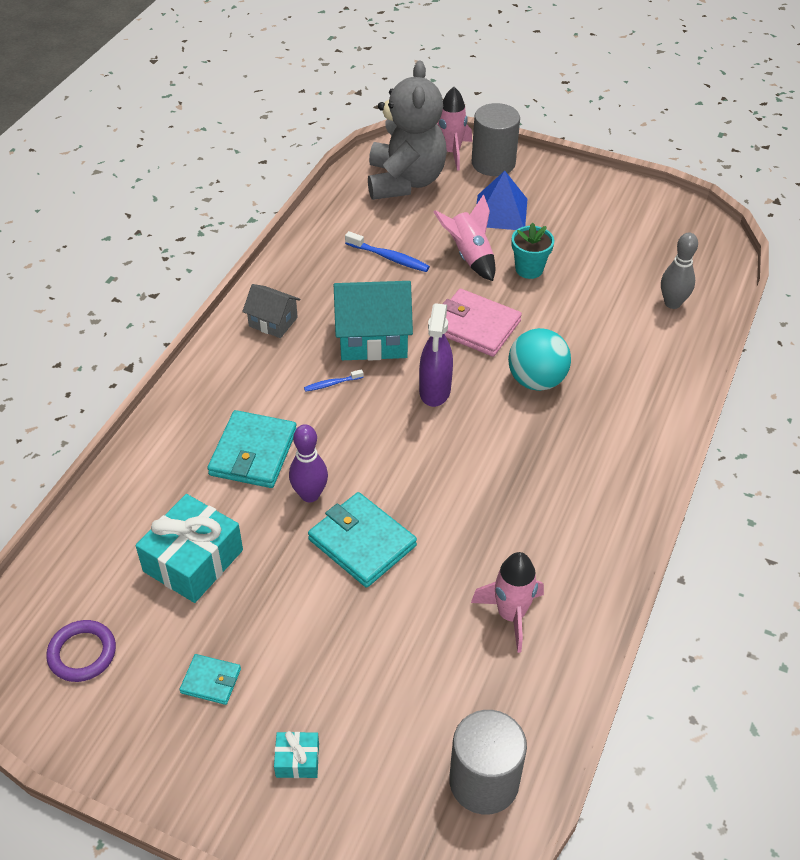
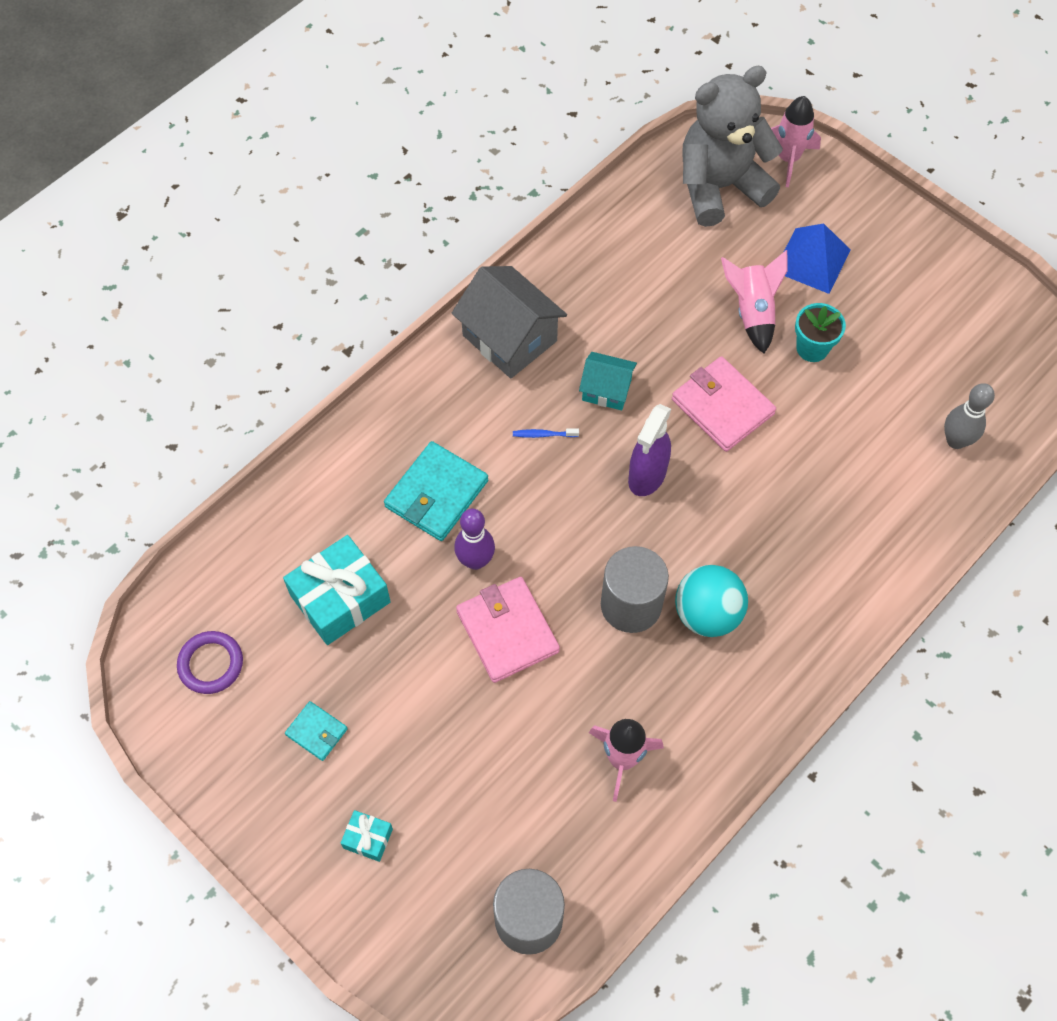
camera: 20 degrees right, 15 degrees up
grey house [242,284,300,338] -> grey house [452,266,567,379], size x1.74
turquoise wallet [308,492,417,588] -> pink wallet [456,577,560,683]
turquoise house [334,281,413,361] -> turquoise house [579,352,637,410], size x0.57
blue toothbrush [345,231,430,272] -> none
grey teddy bear [368,61,447,200] -> grey teddy bear turned 135 degrees counterclockwise [682,66,783,227]
grey cylinder [472,103,520,176] -> grey cylinder moved to [601,546,669,633]
turquoise ball [508,328,571,391] -> turquoise ball moved to [675,565,748,637]

